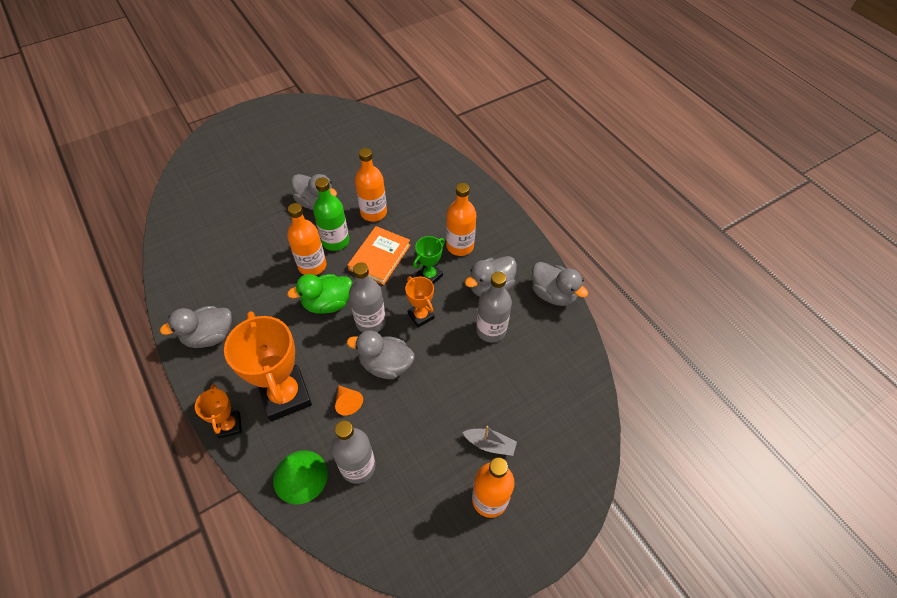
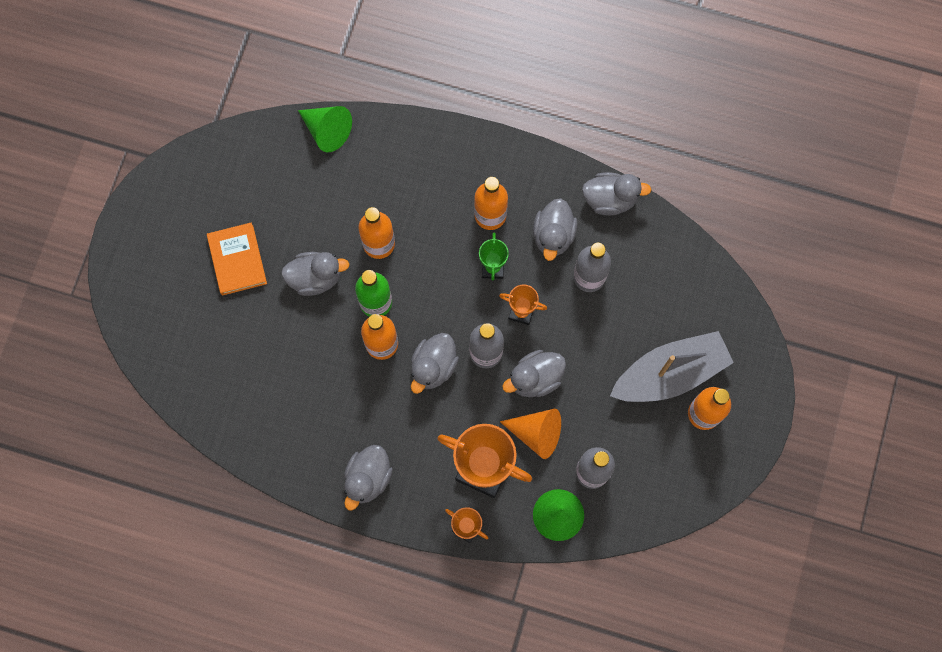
camera: 40 degrees left, 20 degrees up
green duck [287,274,352,314] -> grey duck [411,333,459,394]
orange cone [335,385,363,416] -> orange cone [500,409,561,459], size x1.74
orange book [348,226,410,285] -> orange book moved to [207,223,267,296]
grey boat [462,426,517,456] -> grey boat [610,331,734,402], size x2.41
none -> green cone [298,106,352,152]

